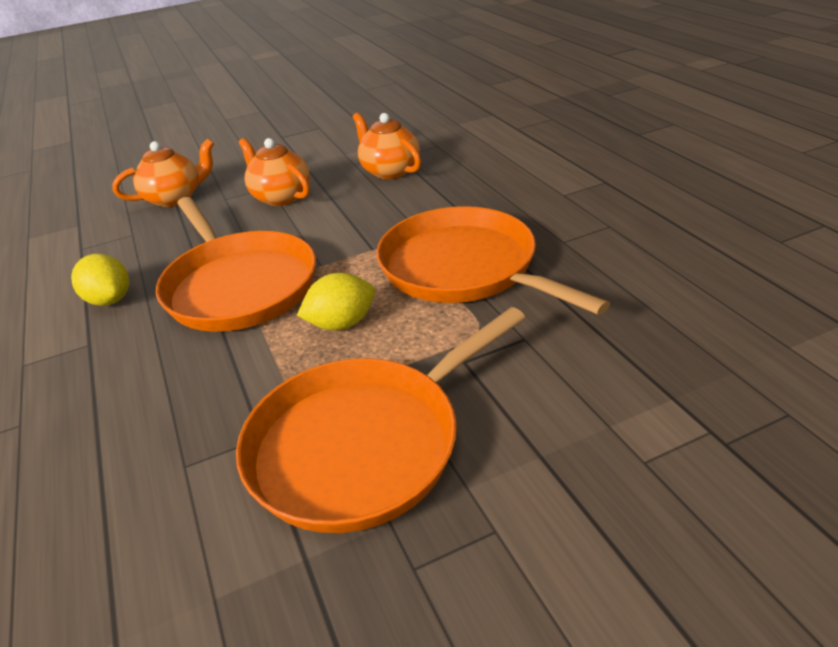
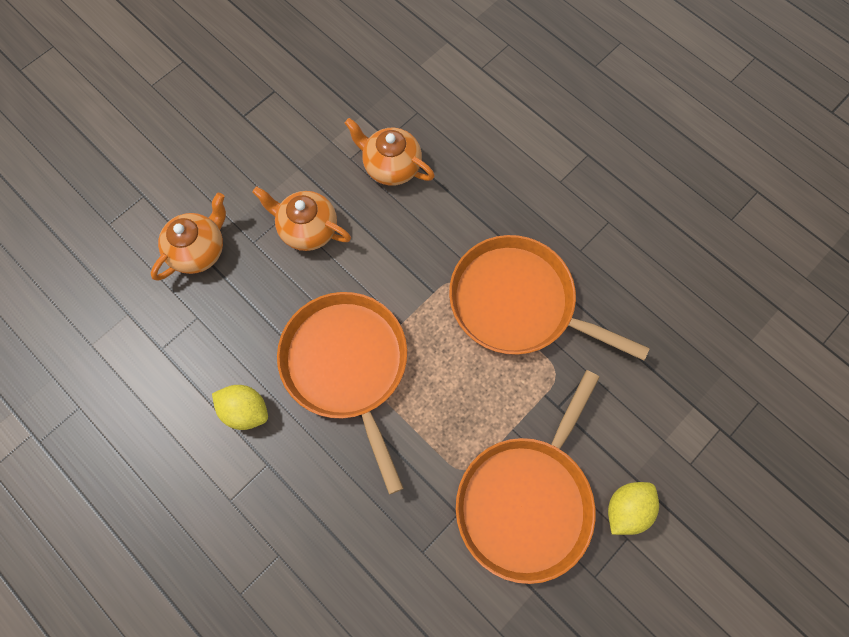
camera: 25 degrees left, 35 degrees up
orange pan [156,197,316,332] -> orange pan turned 150 degrees counterclockwise [277,292,407,495]
yellow lemon [297,273,375,331] -> yellow lemon moved to [608,482,659,535]

